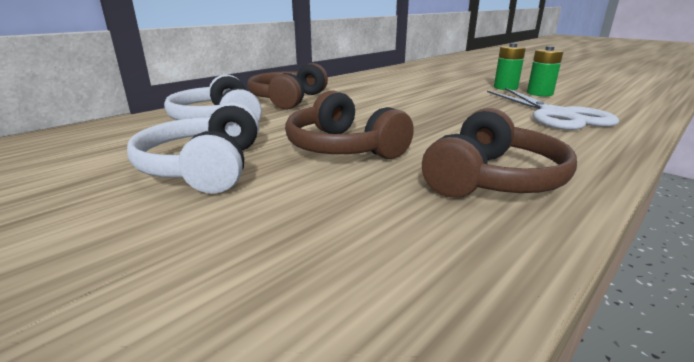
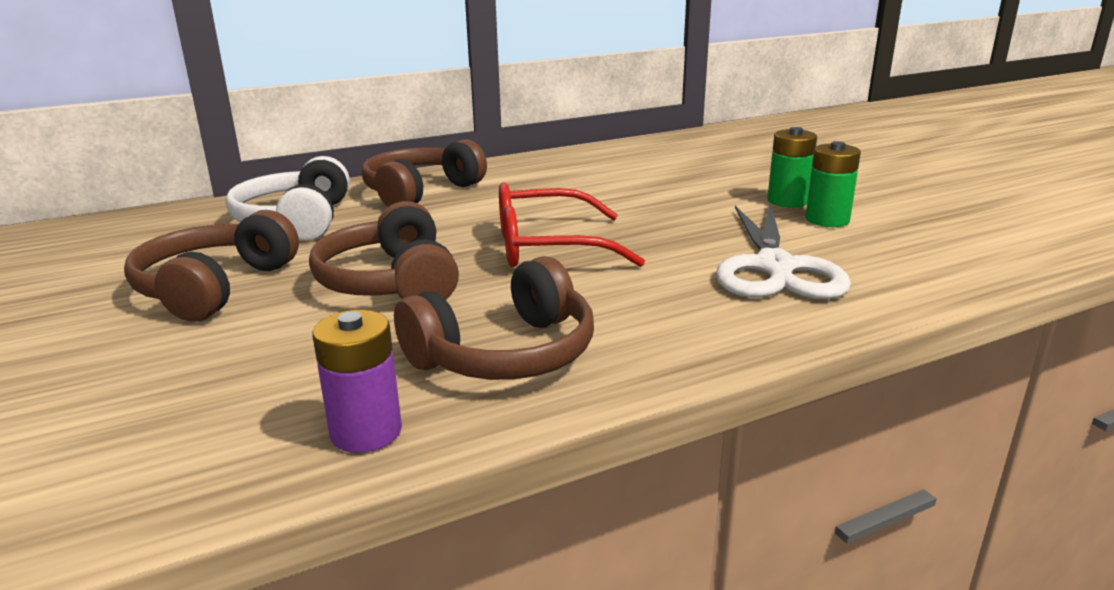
camera: 20 degrees right, 0 degrees up
white headphones [127,102,259,194] -> brown headphones [124,210,299,321]
none -> purple battery [312,310,402,453]
none -> red glasses [499,182,645,267]

